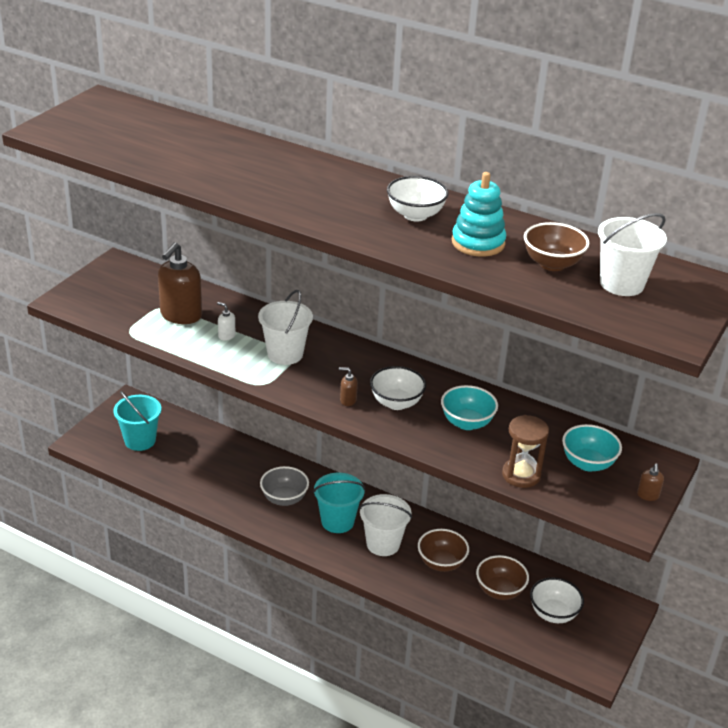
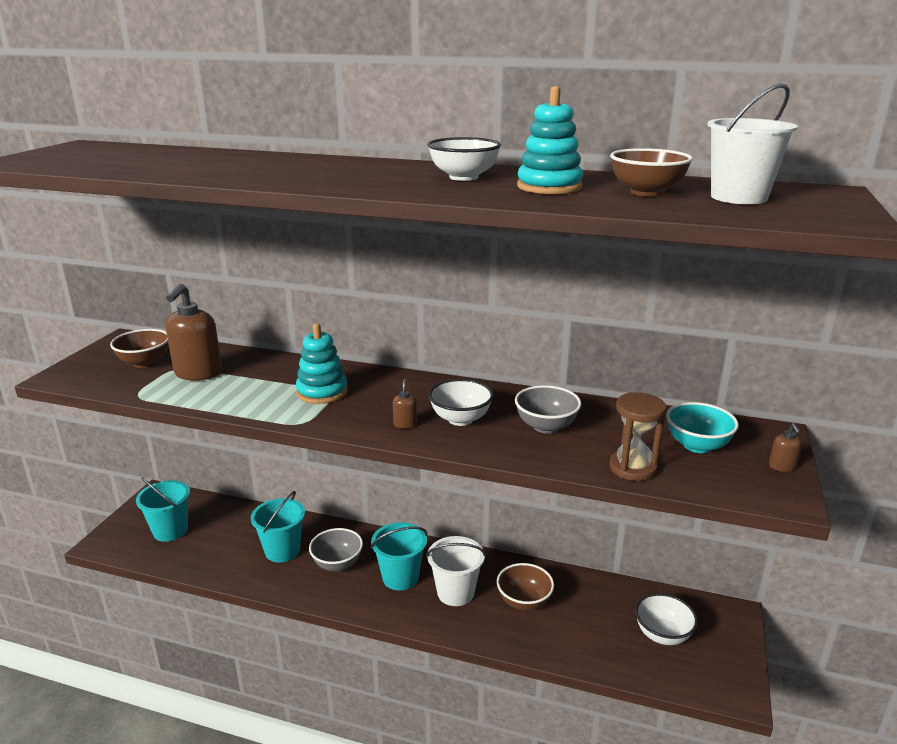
camera: 10 degrees left, 10 degrees down
white soap dispenser [217,302,235,341] -> none
white bucket [258,290,313,365] -> turquoise stacking toy [296,323,348,404]
brown soap dispenser [339,367,358,406] -> brown soap dispenser turned 90 degrees clockwise [393,378,417,429]
turquoise bowl [441,385,498,430] -> grey bowl [515,385,582,434]
brown bowl [476,555,529,600] -> brown bowl moved to [110,329,169,368]
none -> turquoise bucket [251,491,305,562]

